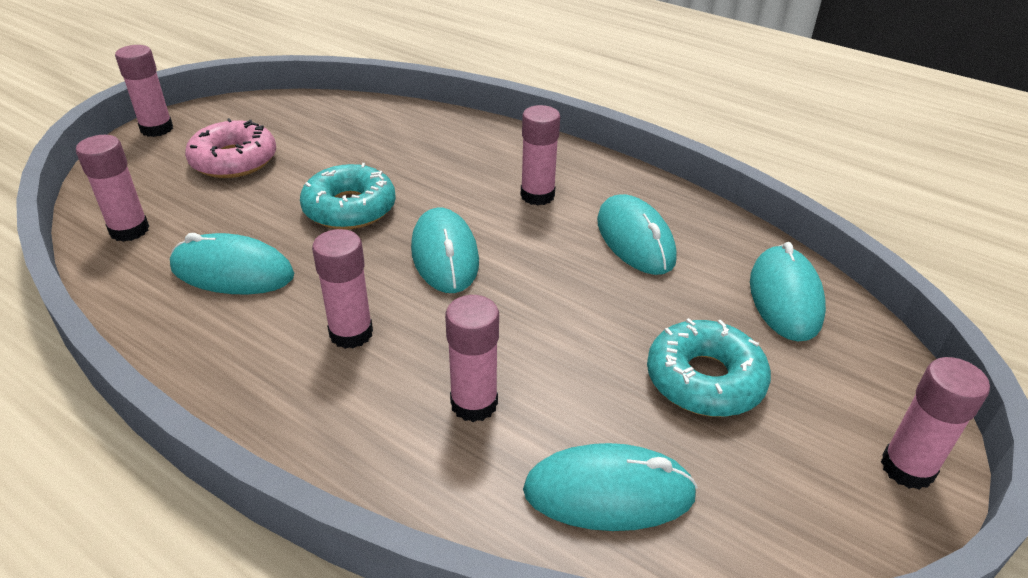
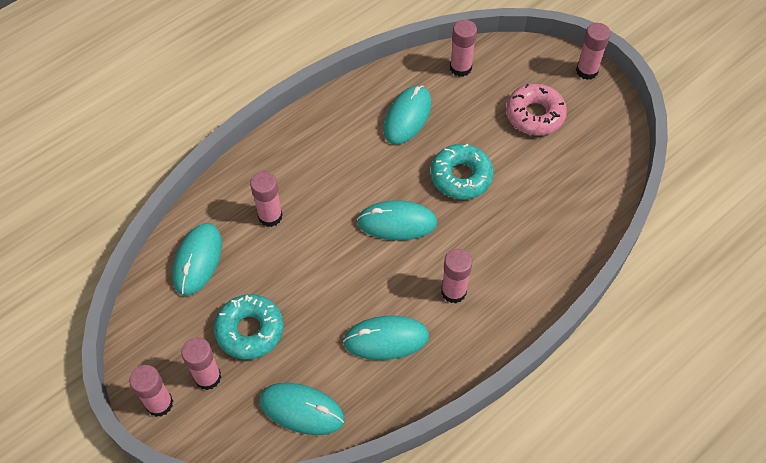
camera: 105 degrees right, 20 degrees up
pink glue stick [312,229,373,349] -> pink glue stick moved to [181,337,221,390]

